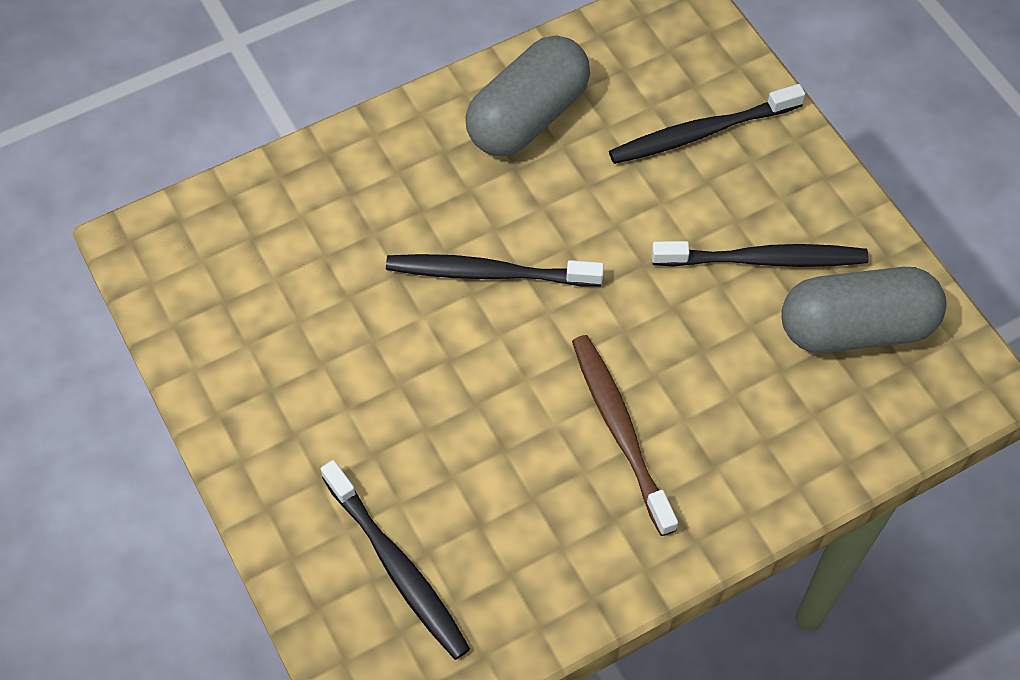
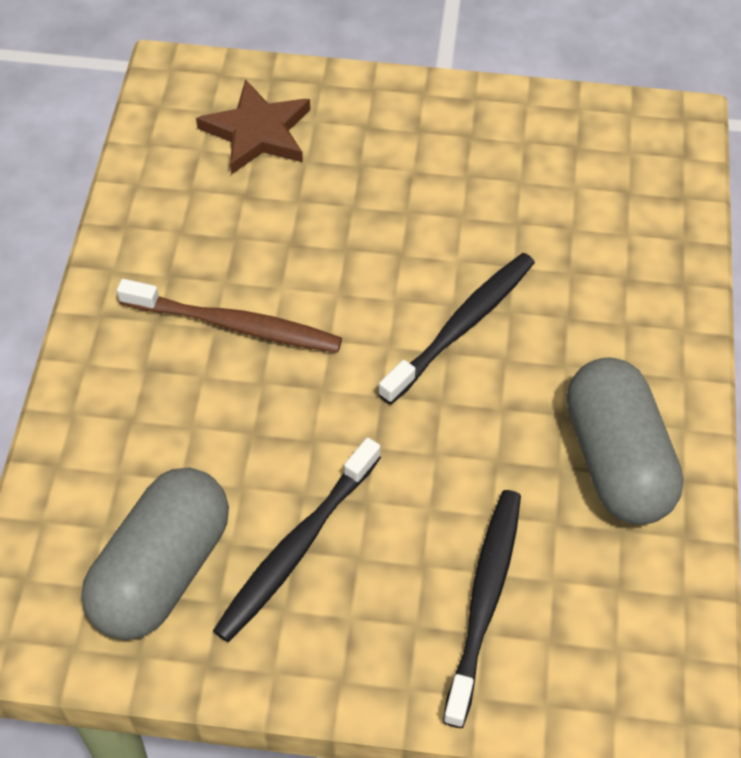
camera: 125 degrees right, 5 degrees down
black toothbrush [321,460,470,660] -> brown star [196,79,310,175]

